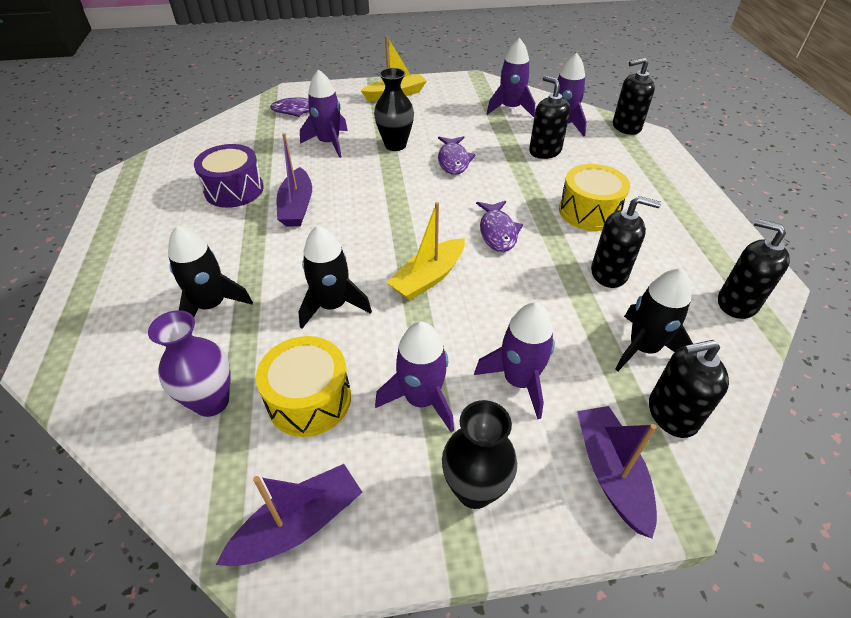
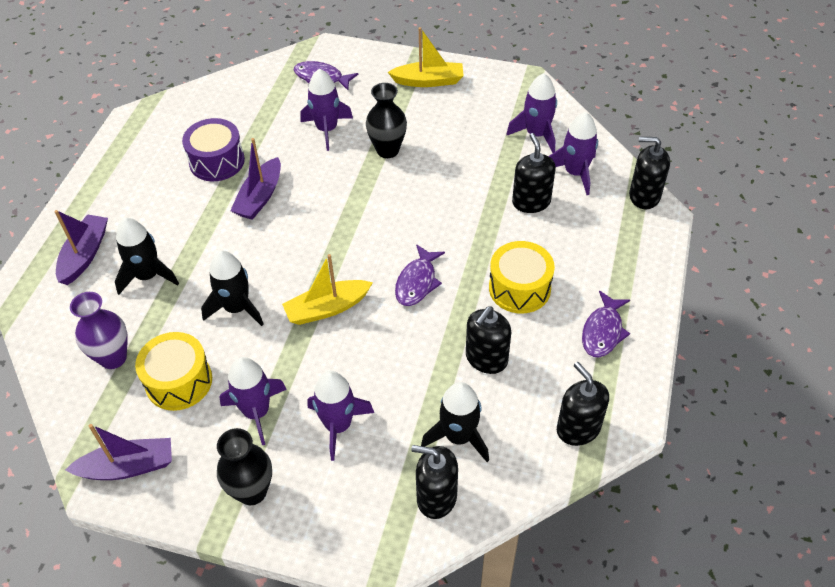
camera: 25 degrees right, 5 degrees up
purple fish [438,136,476,175] -> purple fish moved to [582,291,630,357]
purple boat [577,406,657,538] -> purple boat moved to [55,210,108,285]
black soap dispenser [591,196,661,288] -> black soap dispenser turned 90 degrees clockwise [466,306,511,374]

